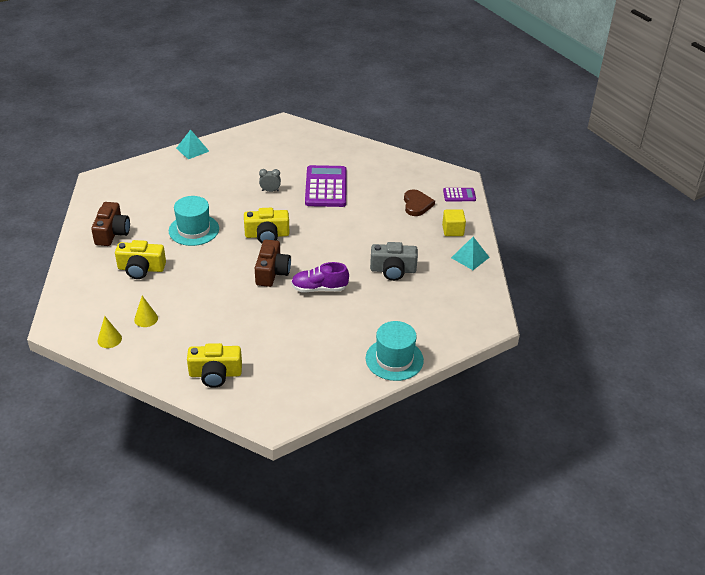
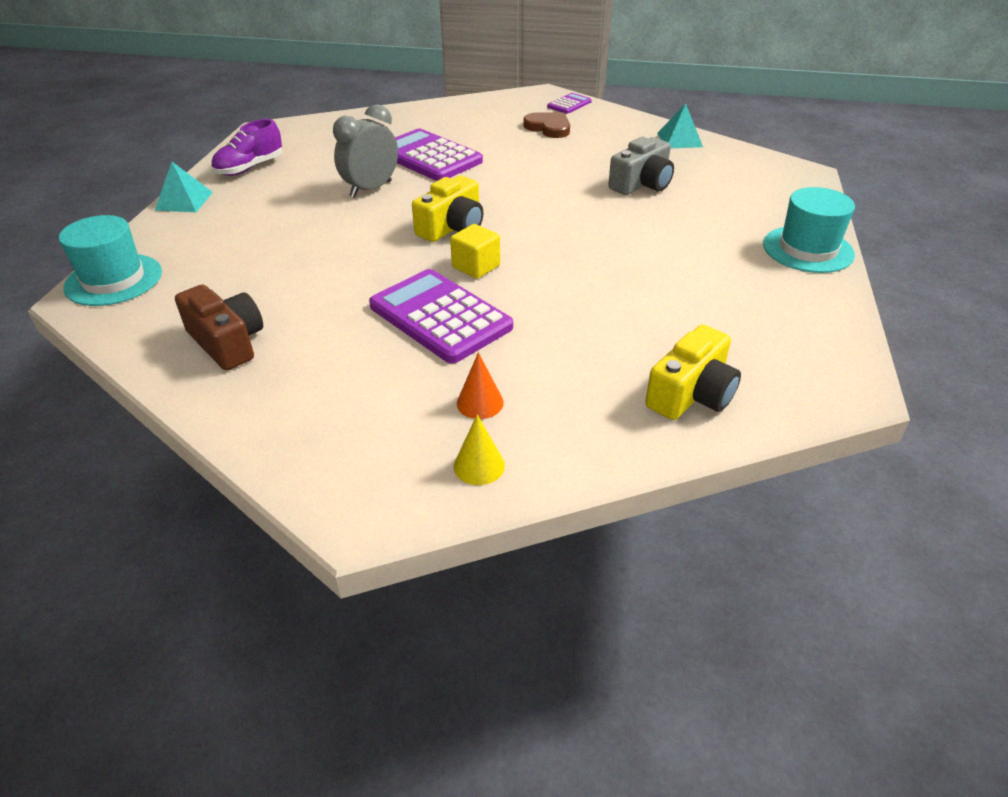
camera: 45 degrees left, 0 degrees up
yellow camera [115,240,166,279] -> none
yellow cone [134,296,158,327] -> orange cone [457,352,504,419]
turquoise hat [169,196,219,246] -> turquoise hat moved to [59,215,162,306]
brown camera [255,240,291,287] -> none
grey clock [259,169,281,192] -> grey clock [333,104,398,198], size x1.88
purple shoe [291,262,349,293] -> purple shoe moved to [211,119,282,176]
yellow cube [442,209,466,236] -> yellow cube moved to [450,224,500,279]
none -> purple calculator [369,269,513,363]

